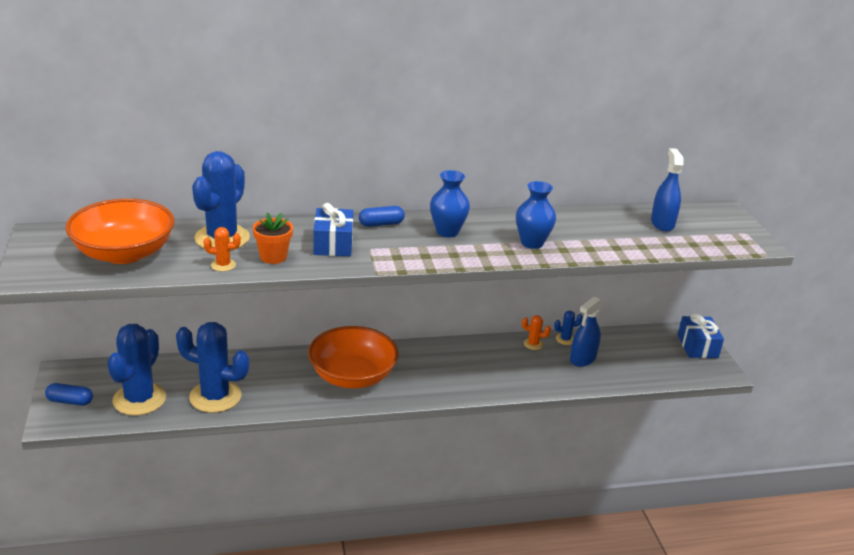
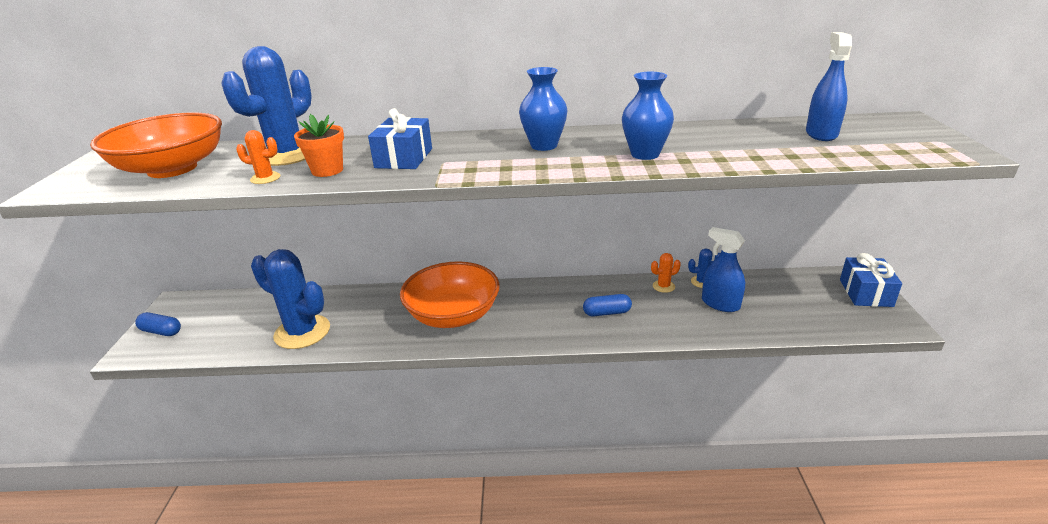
camera: 15 degrees right, 0 degrees up
blue cactus [107,324,166,416] -> none
blue capsule [359,206,405,227] -> blue capsule moved to [583,294,632,316]
orange cactus [522,315,551,350] -> orange cactus turned 45 degrees counterclockwise [651,253,681,293]
blue spray bottle [570,297,603,367] -> blue spray bottle turned 75 degrees clockwise [702,227,745,312]

